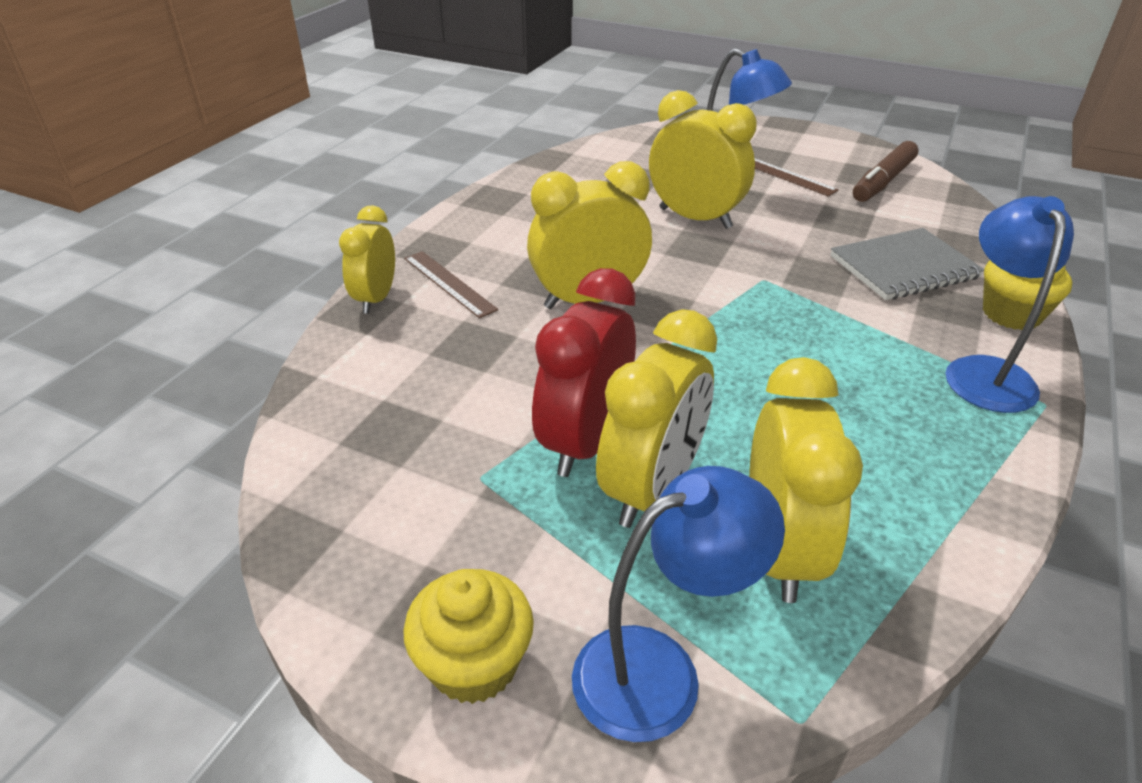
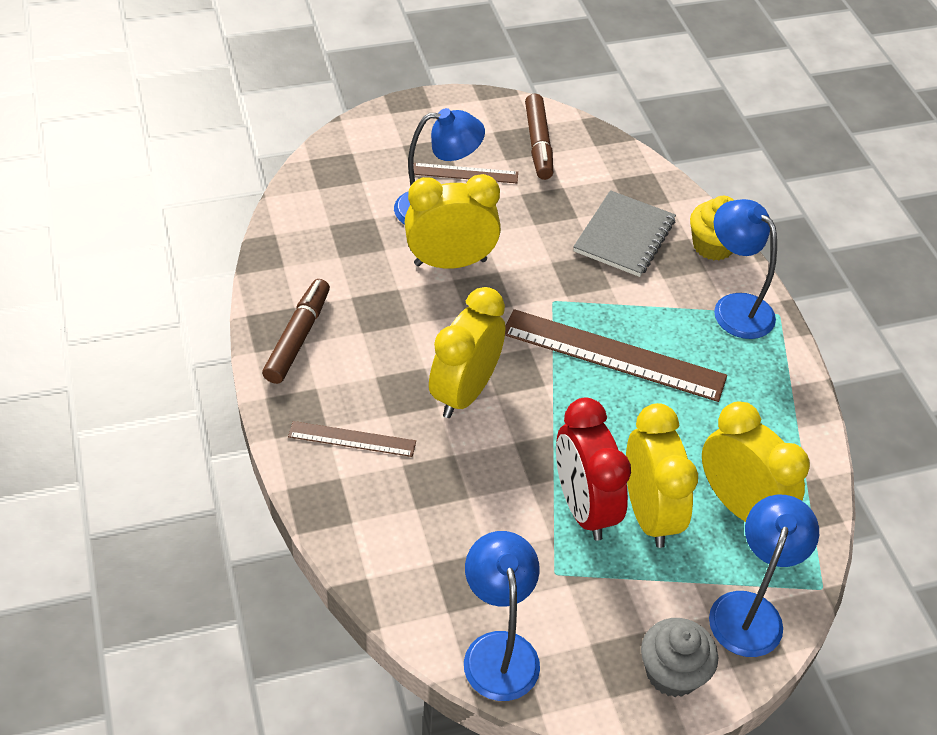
camera: 45 degrees left, 10 degrees up
yellow clock [339,205,395,314] -> none
yellow cupcake [403,569,534,704] -> grey cupcake [641,618,718,697]
none -> brown marker [262,279,330,384]
none -> blue lamp [464,531,540,701]
none -> brown ruler [505,309,727,402]

